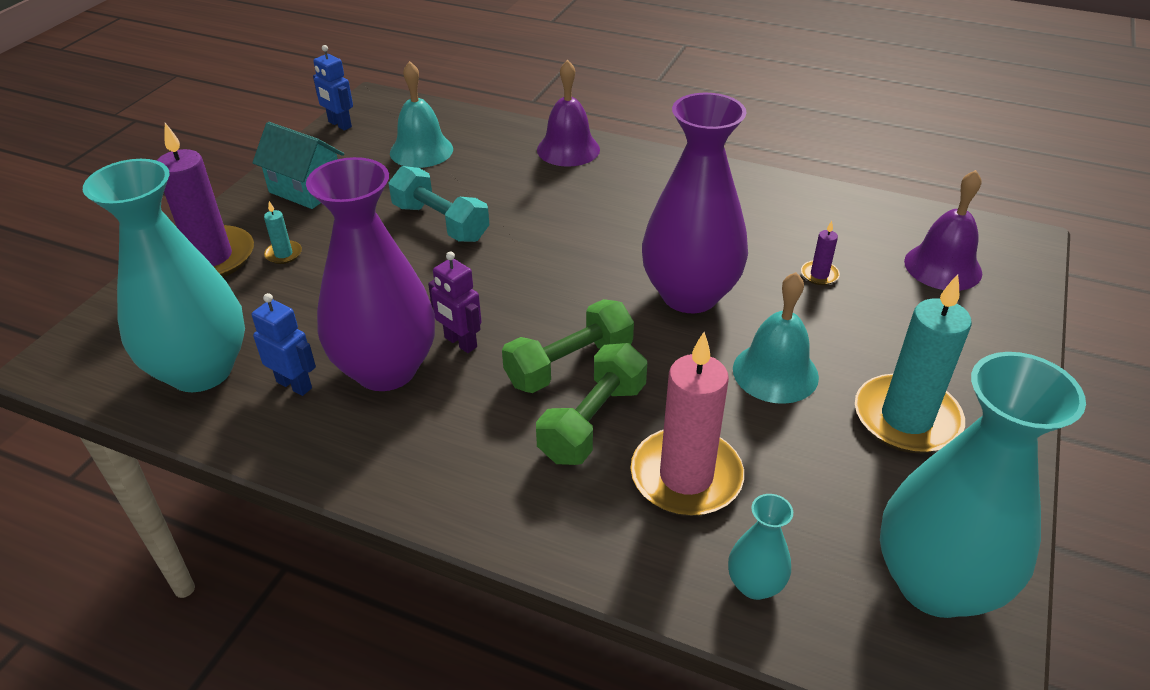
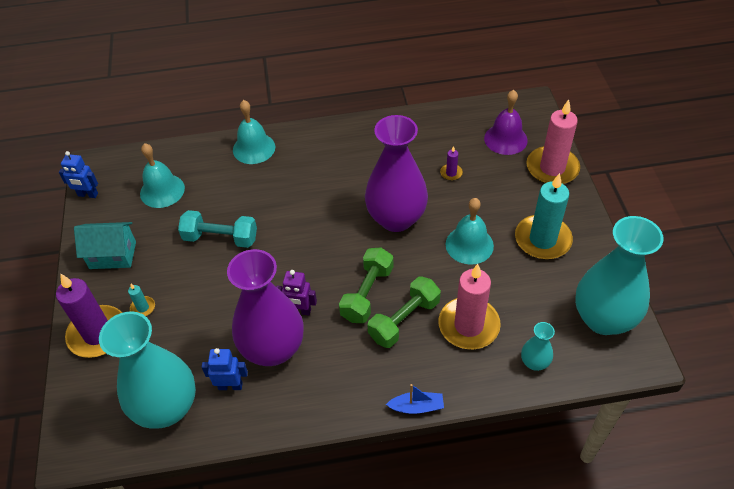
camera: 30 degrees left, 10 degrees up
green dumbbell [536,343,647,465] -> green dumbbell turned 45 degrees clockwise [367,276,441,348]
purple bell [537,60,600,167] -> turquoise bell [233,100,275,164]
none -> blue boat [386,384,444,414]
none -> pink candle [526,99,580,184]

